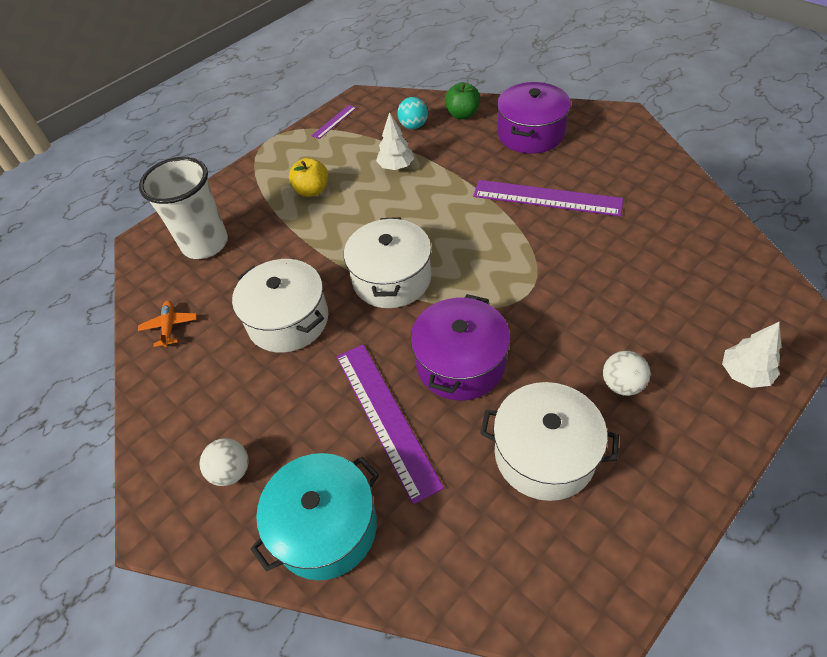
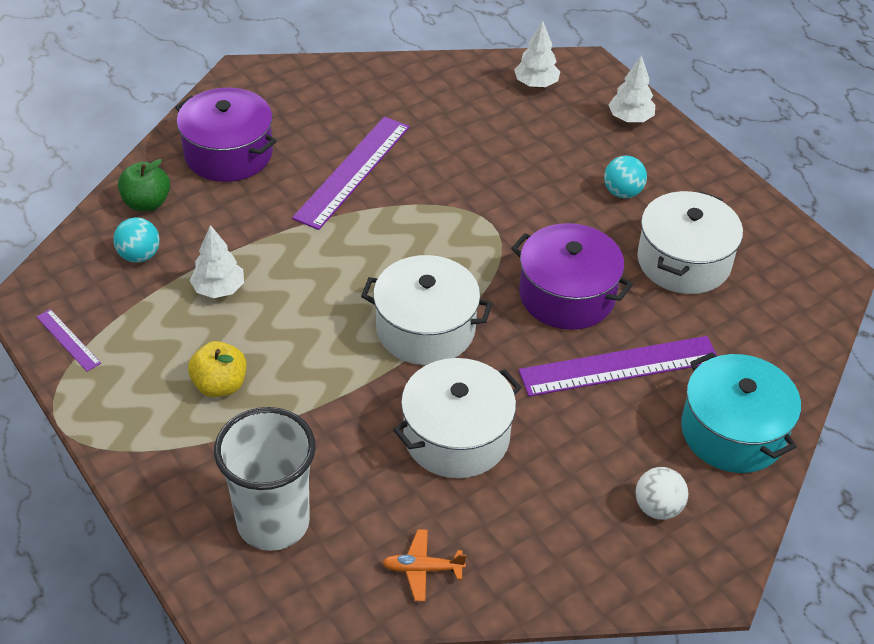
camera: 85 degrees left, 5 degrees down
white ball [603,351,650,396] -> turquoise ball [604,156,647,198]
none -> white tree [514,21,560,87]

